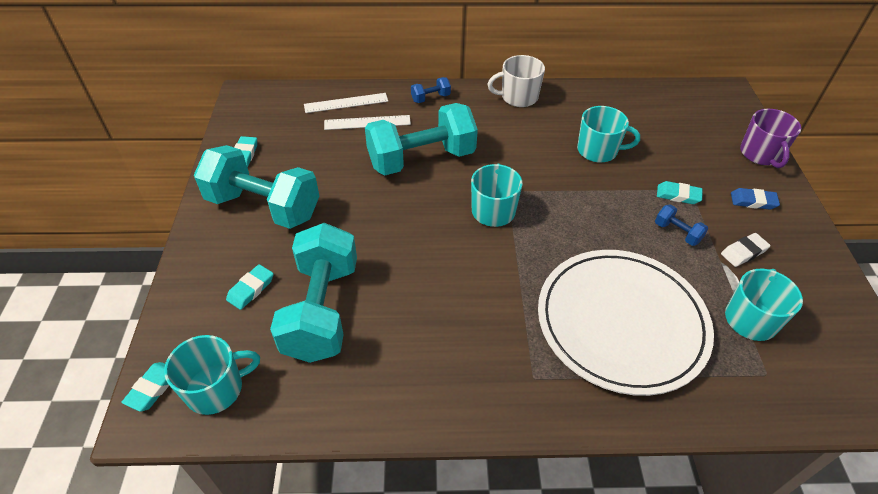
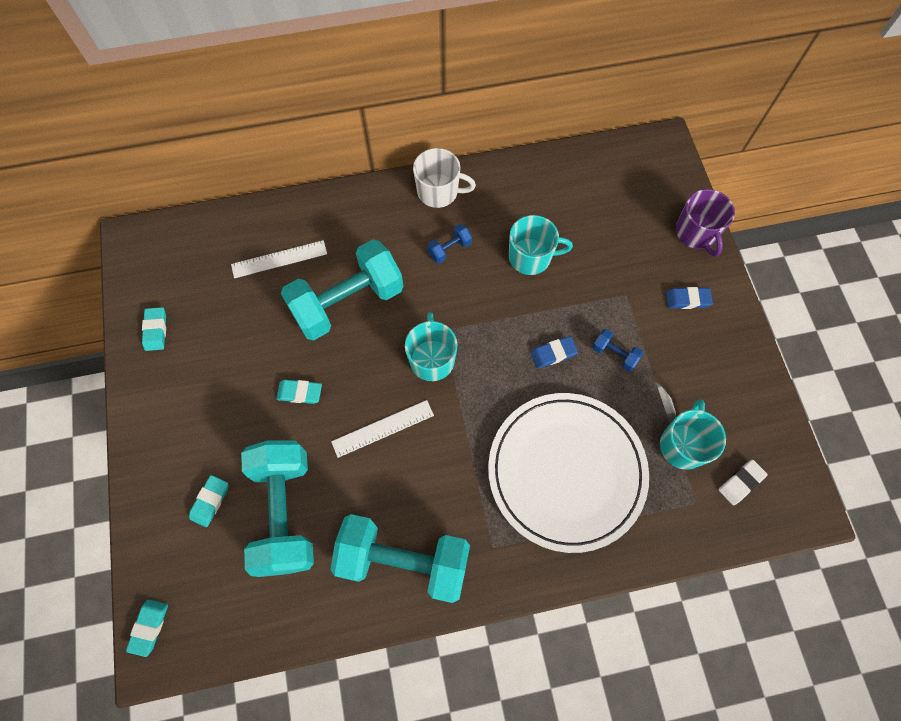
camera: 10 degrees left, 20 degrees up
turquoise mug [164,335,260,415] -> none
turquoise dumbbell [194,145,319,229] -> turquoise dumbbell moved to [330,514,470,603]
white ruler [304,93,388,113] -> white ruler moved to [331,400,434,458]
blue dumbbell [411,77,451,103] -> blue dumbbell moved to [427,224,472,264]
white mug [488,55,545,107] -> white mug turned 150 degrees counterclockwise [413,148,476,208]
turquoise eraser [657,181,703,204] -> turquoise eraser moved to [276,380,322,404]
white eraser [721,233,771,267] -> white eraser moved to [718,460,768,505]
none -> blue eraser [530,336,578,369]

